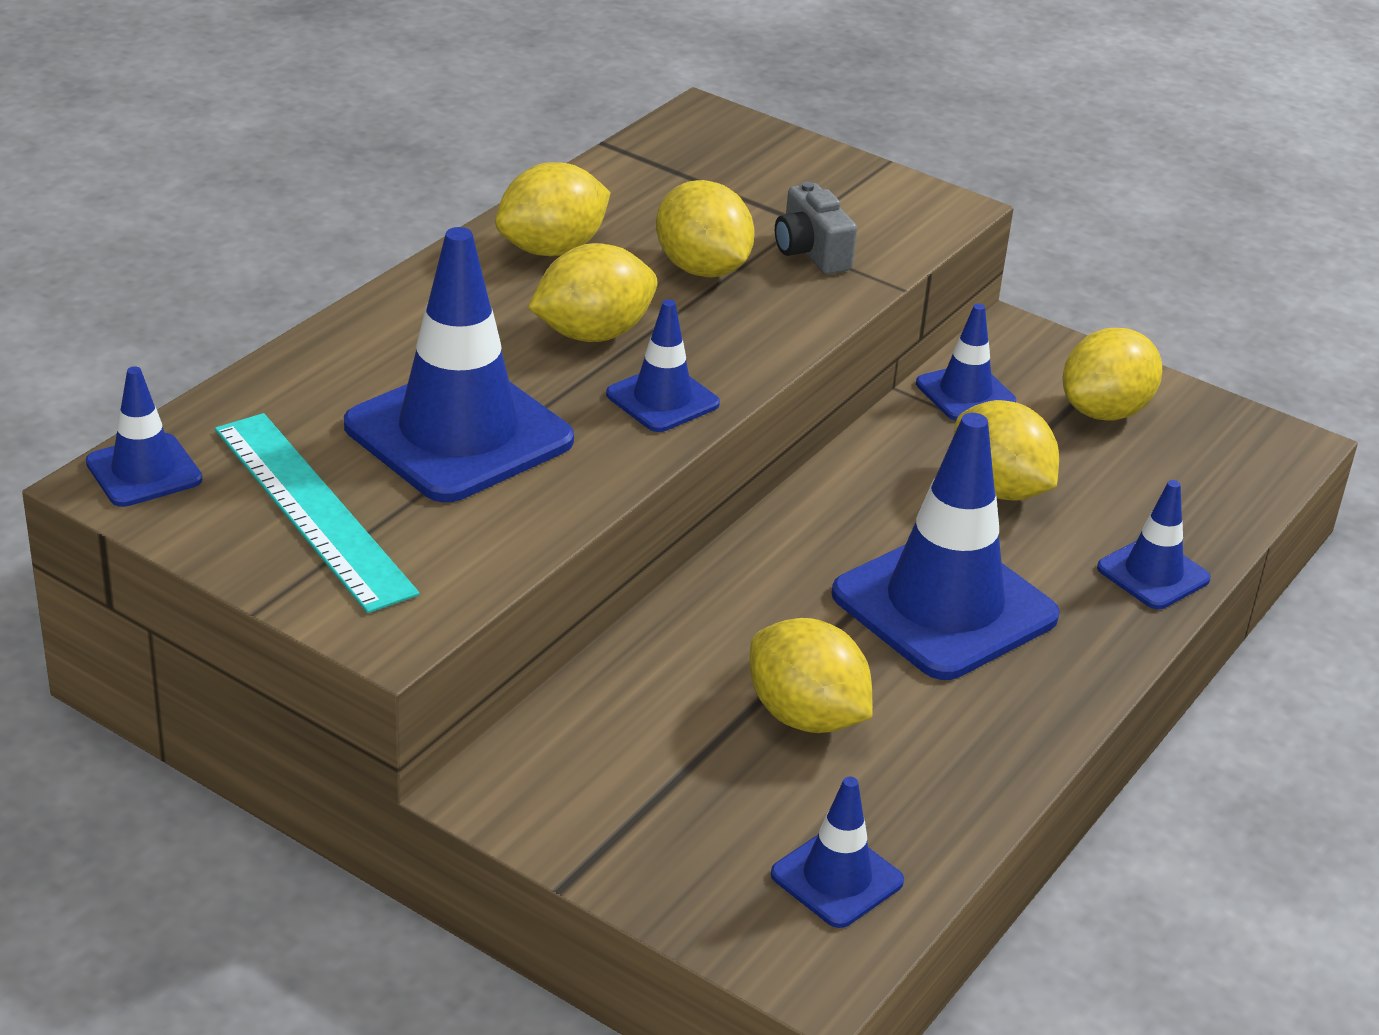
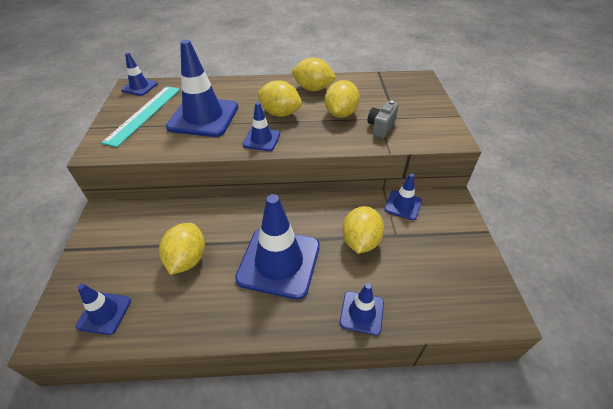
camera: 55 degrees right, 10 degrees up
yellow lemon [1063,328,1162,421] -> none

